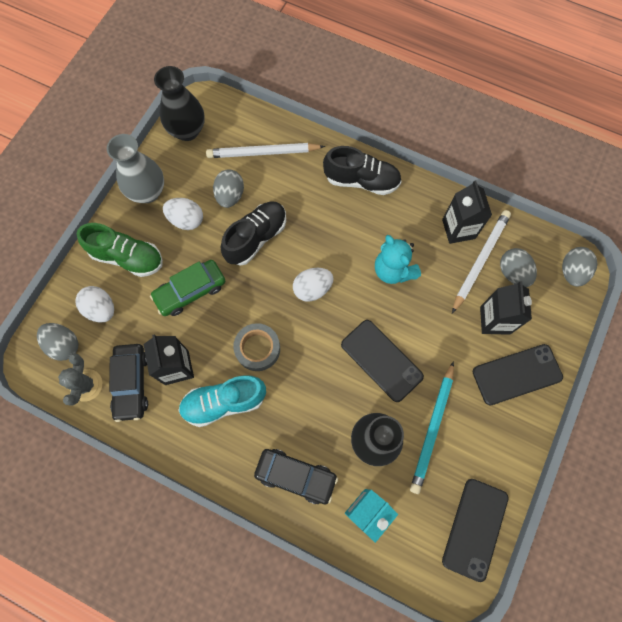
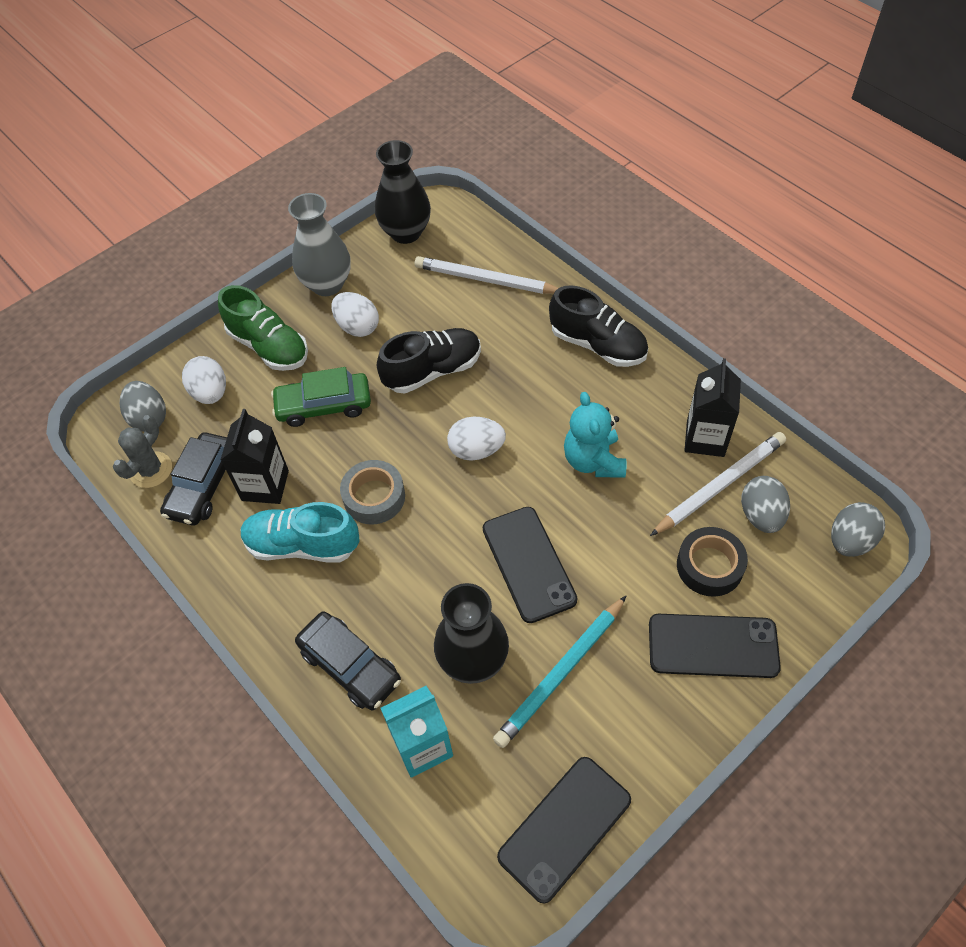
camera: 25 degrees right, 15 degrees down
grey egg [213,169,244,208] -> none
black carton [480,281,532,335] -> black tape [677,527,748,597]

